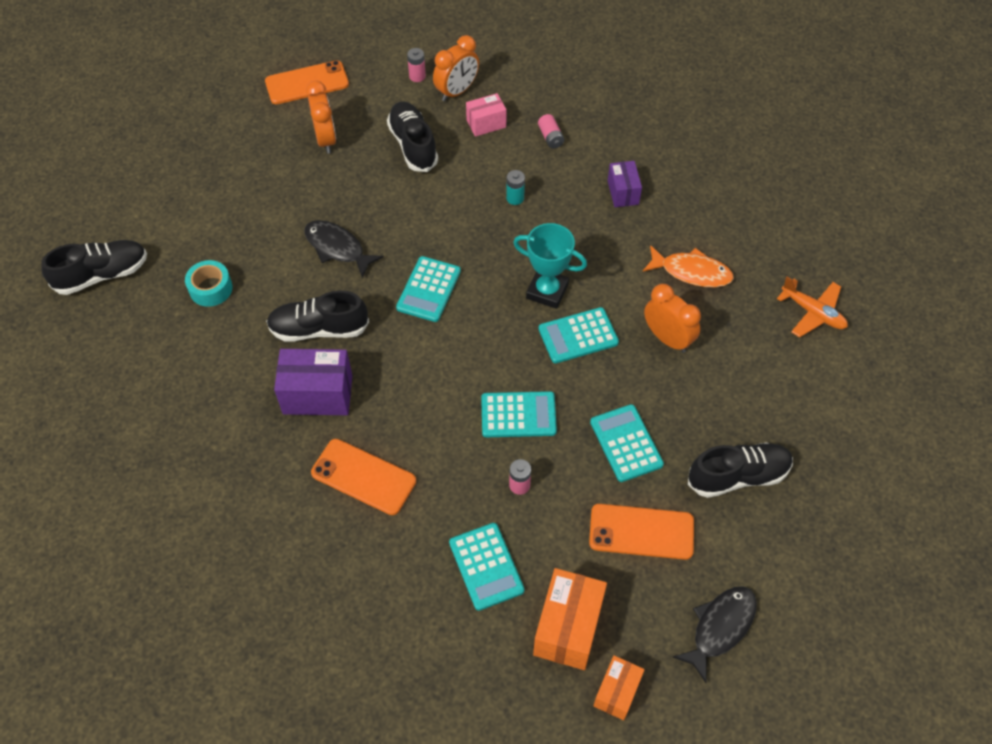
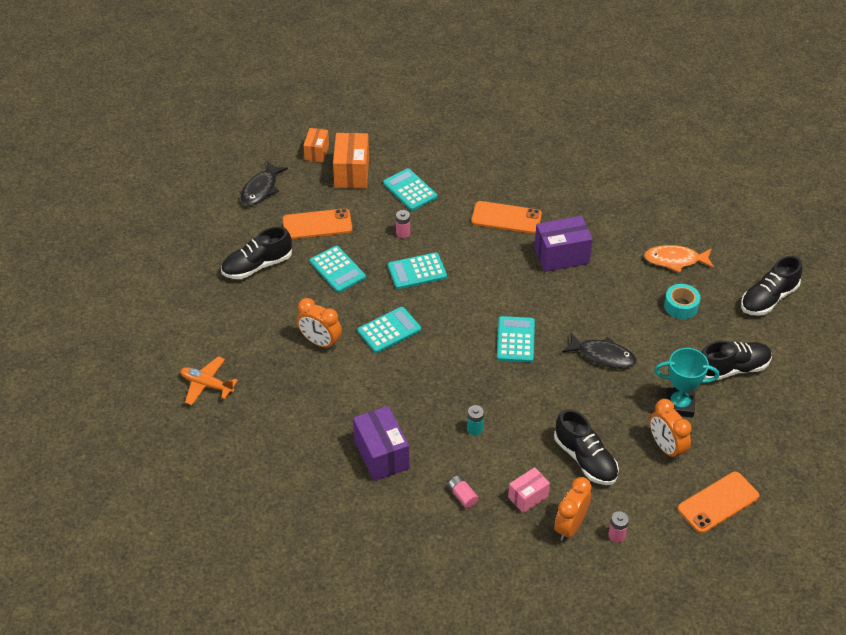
camera: 165 degrees right, 10 degrees down
black shoe [266,290,369,342] -> black shoe moved to [701,341,772,381]
turquoise trophy [513,223,587,309] -> turquoise trophy moved to [654,348,719,417]
purple box [608,161,642,207] -> purple box [353,406,409,481], size x1.66
orange fish [643,245,734,287] -> orange fish moved to [644,245,714,273]

